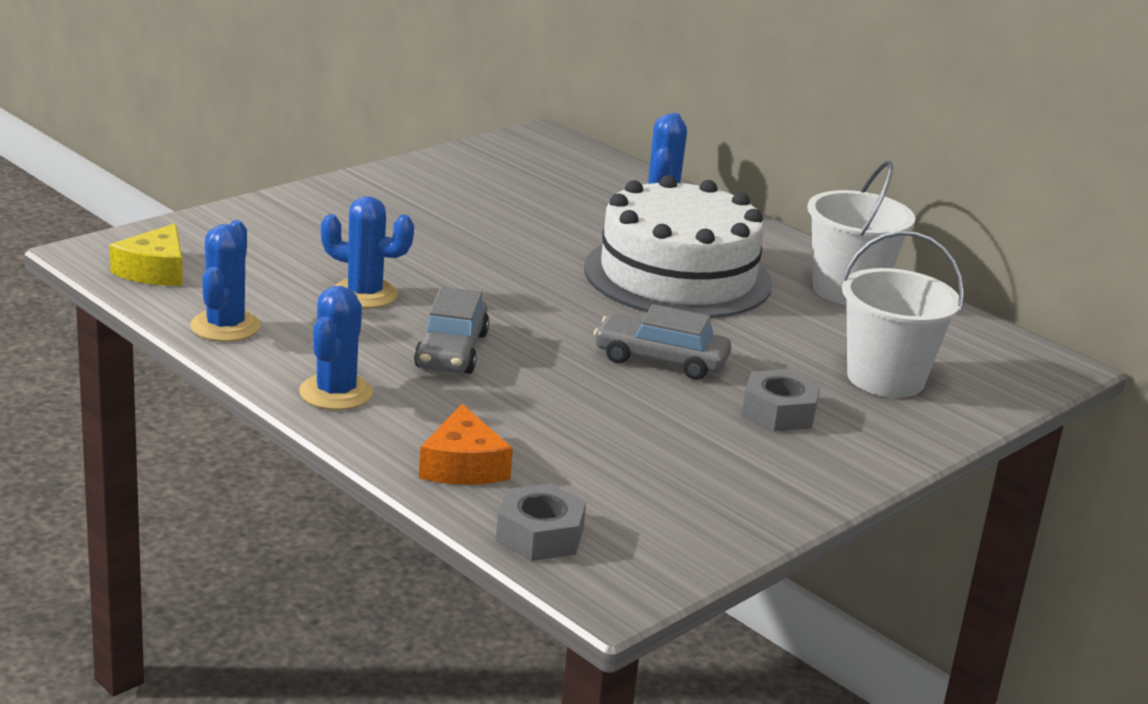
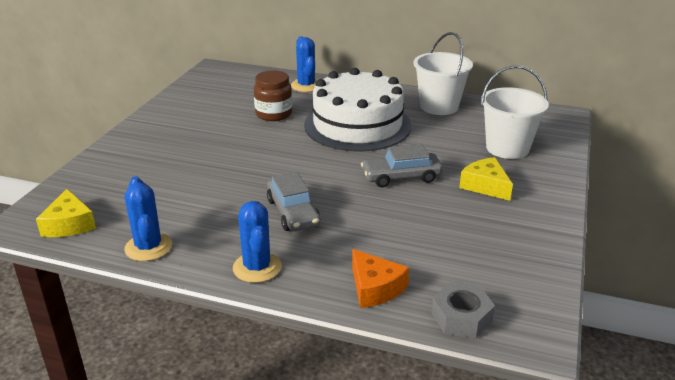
camera: 25 degrees left, 5 degrees up
blue cactus [321,196,414,308] -> none
grey nut [742,369,820,431] -> yellow cheese [459,157,513,201]
none -> brown jar [254,71,292,121]

